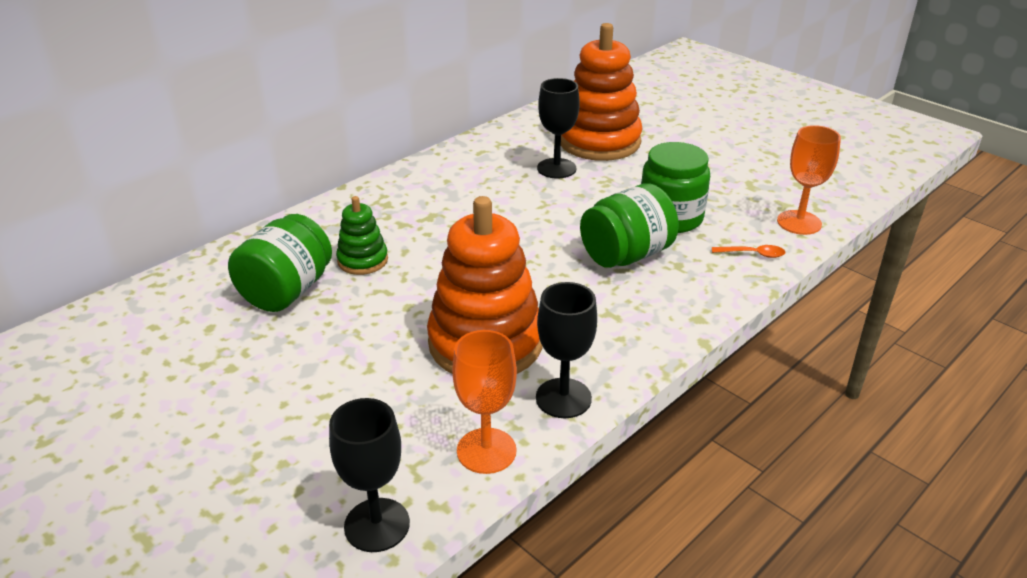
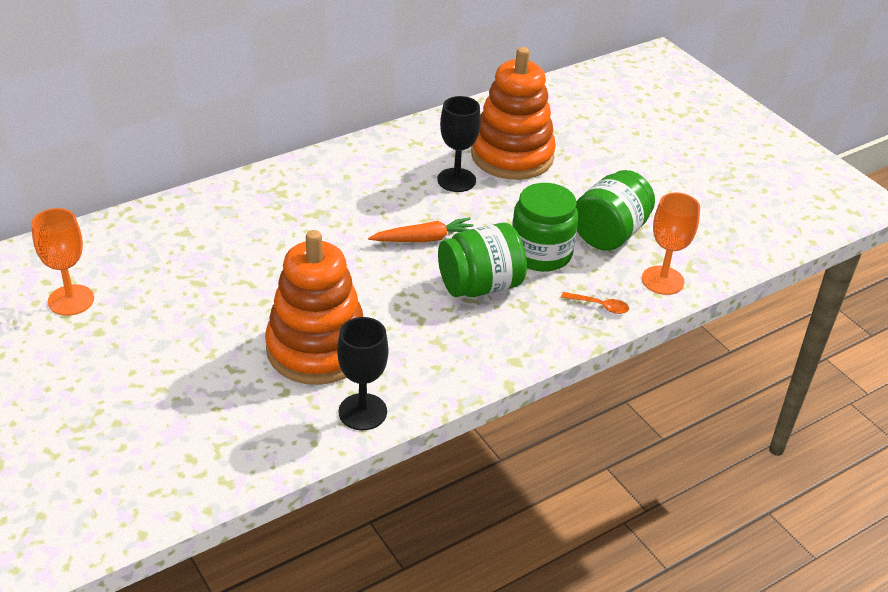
camera: 10 degrees right, 5 degrees up
green jar [228,214,332,312] -> green jar moved to [576,170,655,251]
black goblet [329,398,410,552] -> none
green stacking toy [336,196,388,275] -> none
orange goblet [452,330,517,474] -> orange goblet moved to [31,208,94,316]
none -> orange carrot [368,217,474,242]

